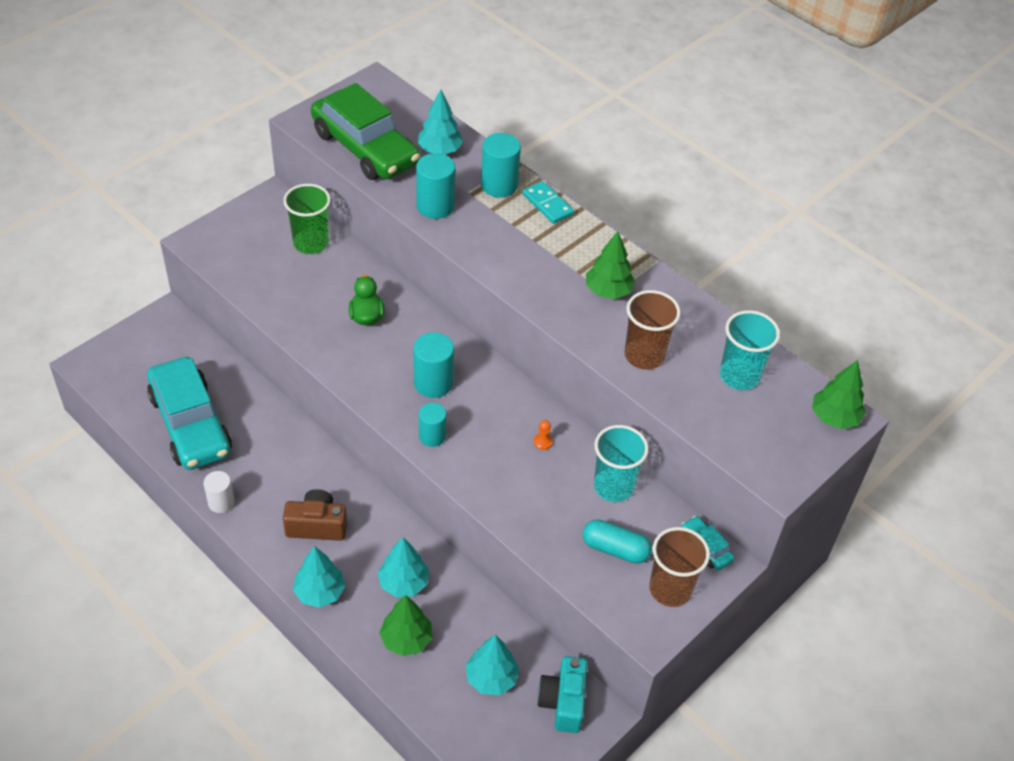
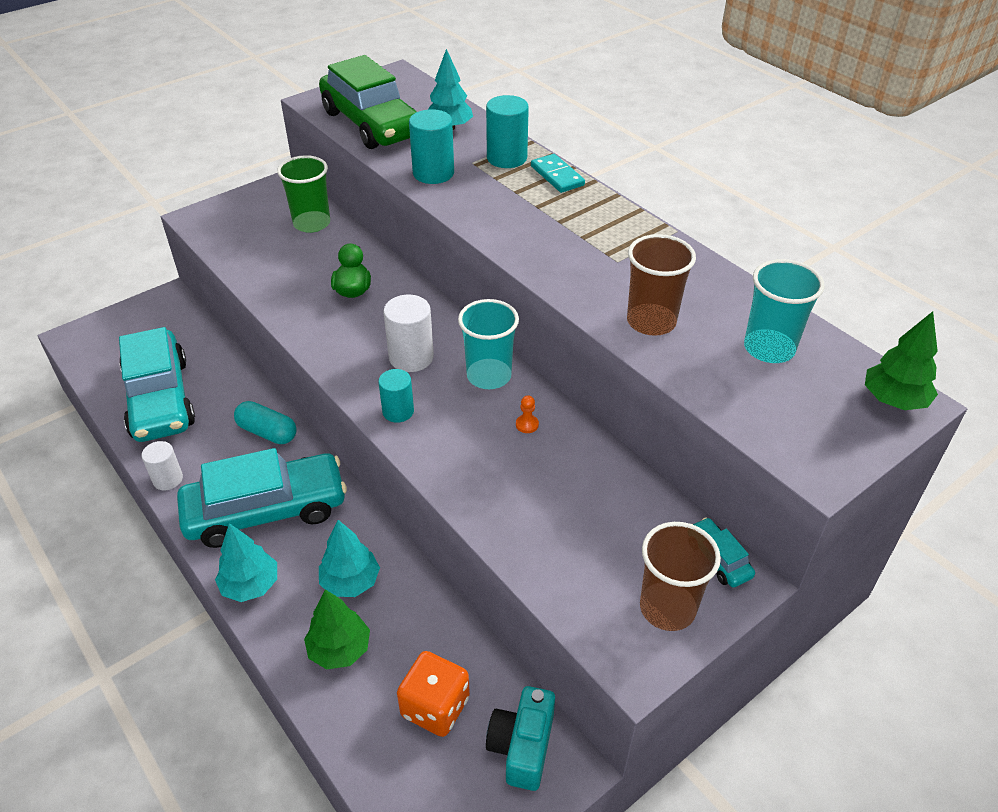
camera: 10 degrees right, 5 degrees down
brown camera [283,489,347,541] -> turquoise car [177,448,347,548]
turquoise cylinder [413,332,454,398] -> white cylinder [383,295,434,372]
turquoise tree [466,635,519,695] -> orange dice [397,651,470,737]
turquoise capsule [583,519,652,564] -> turquoise capsule moved to [234,401,297,444]
green tree [586,231,635,299] -> none
turquoise cup [594,425,649,502] -> turquoise cup moved to [458,299,519,389]

